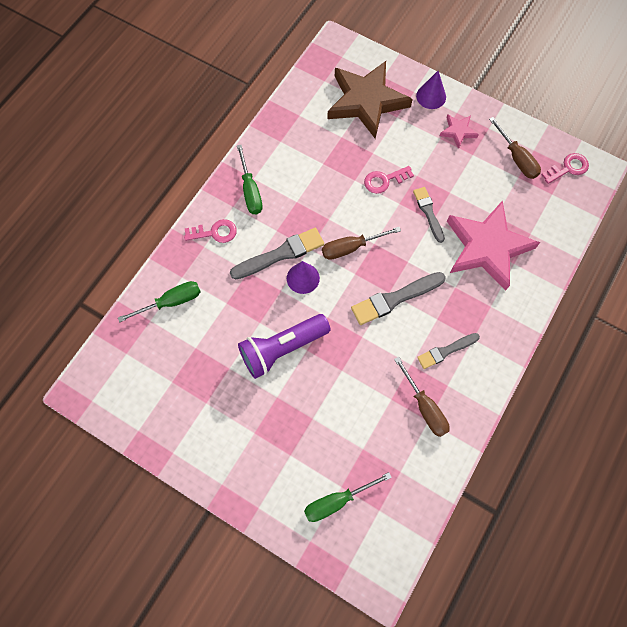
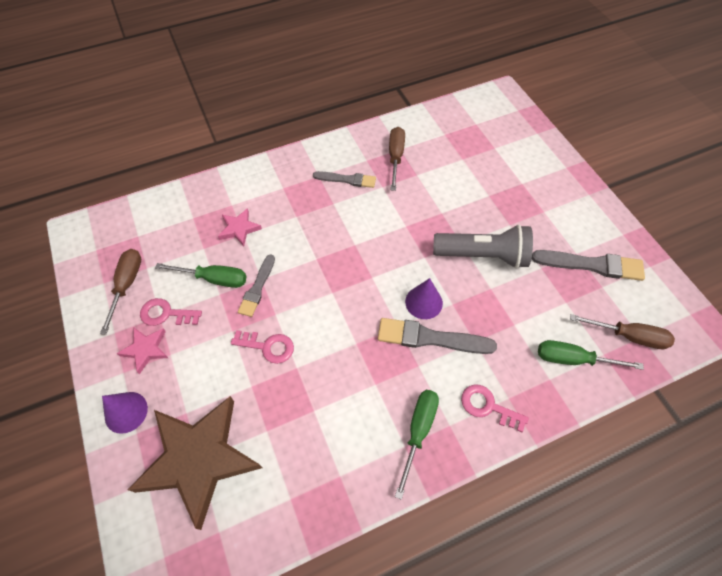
camera: 145 degrees left, 10 degrees down
purple flashlight [238,314,331,379] -> grey flashlight [433,224,533,268]
green screwdriver [304,472,392,522] -> green screwdriver moved to [155,263,247,288]
brown screwdriver [322,227,401,260] -> brown screwdriver moved to [570,314,675,349]
grey brush [351,272,446,325] -> grey brush moved to [532,250,645,281]
pink star [447,200,540,291] -> pink star [218,208,262,246], size x0.44
pink key [541,153,589,184] -> pink key moved to [140,298,202,326]

